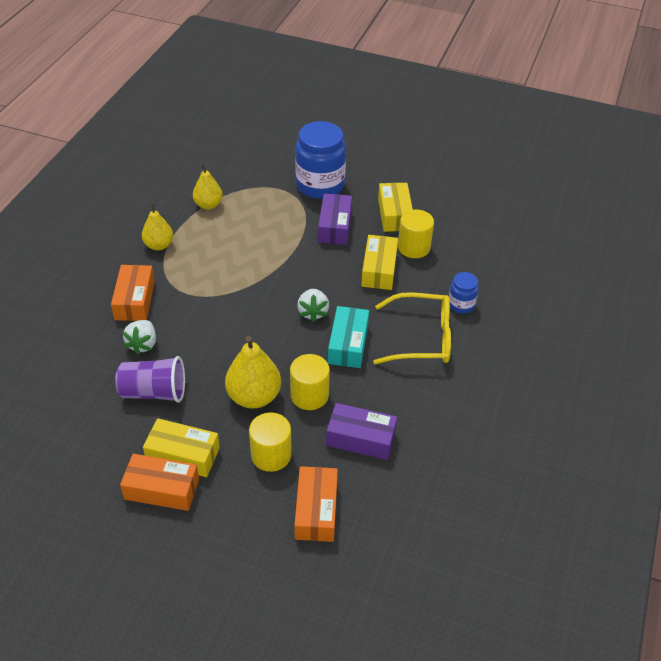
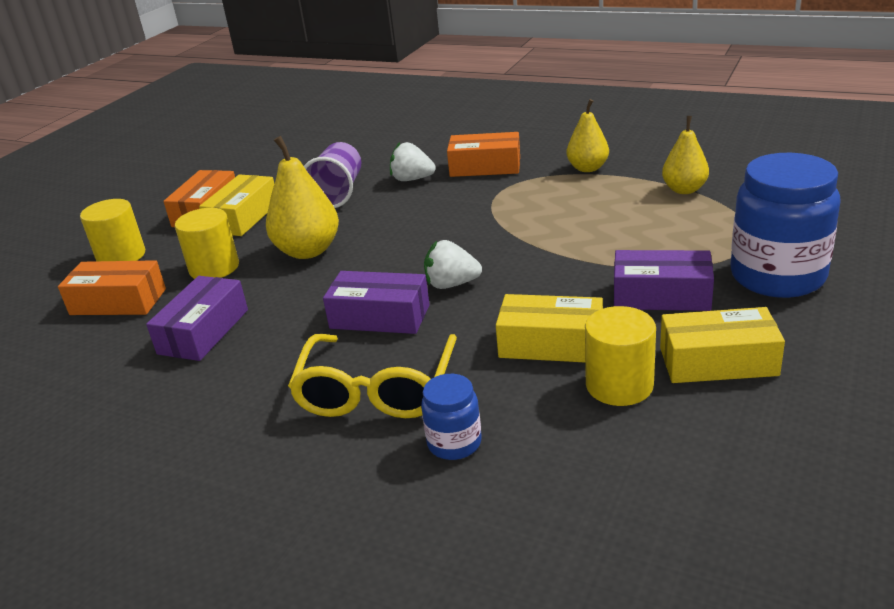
camera: 100 degrees right, 15 degrees down
yellow cylinder [290,354,330,410] -> yellow cylinder moved to [80,199,145,261]
turquoise box [328,306,369,368] -> purple box [323,271,430,334]

